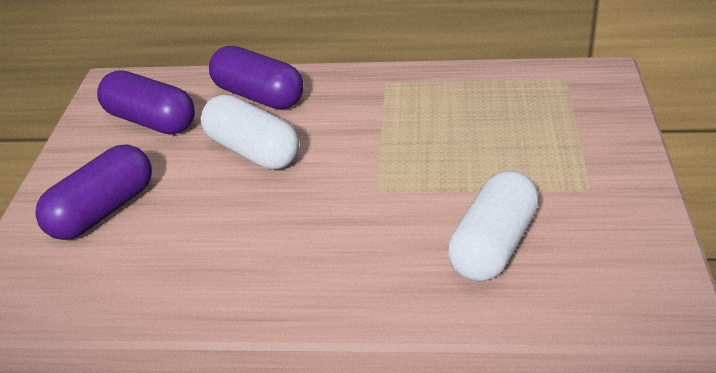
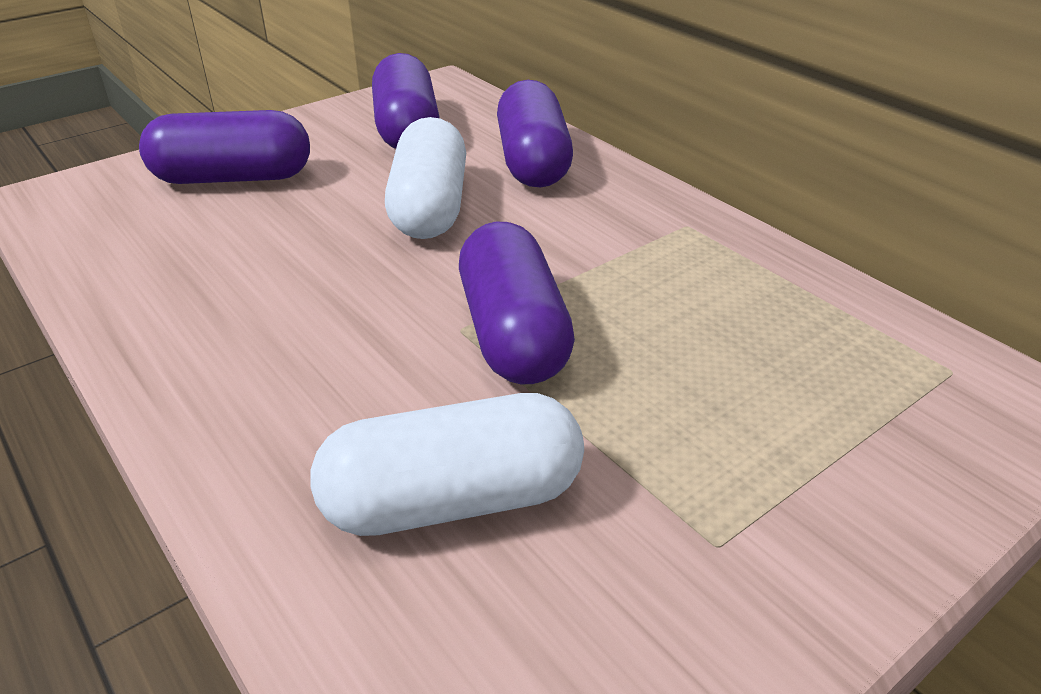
camera: 45 degrees right, 0 degrees up
none -> purple capsule [459,222,575,384]

